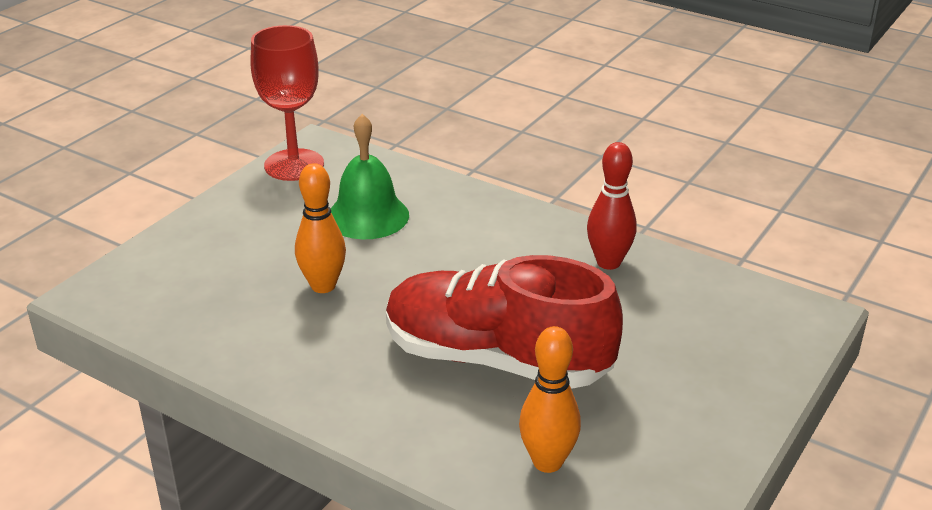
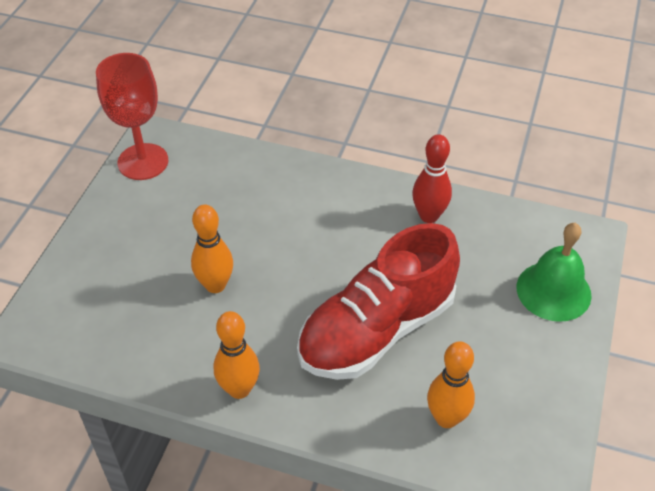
camera: 15 degrees left, 15 degrees up
green bell [331,114,409,239] -> green bell moved to [517,223,592,322]
red shoe [386,255,623,389] -> red shoe turned 45 degrees counterclockwise [297,223,460,380]
none -> orange bowling pin [214,311,260,399]

